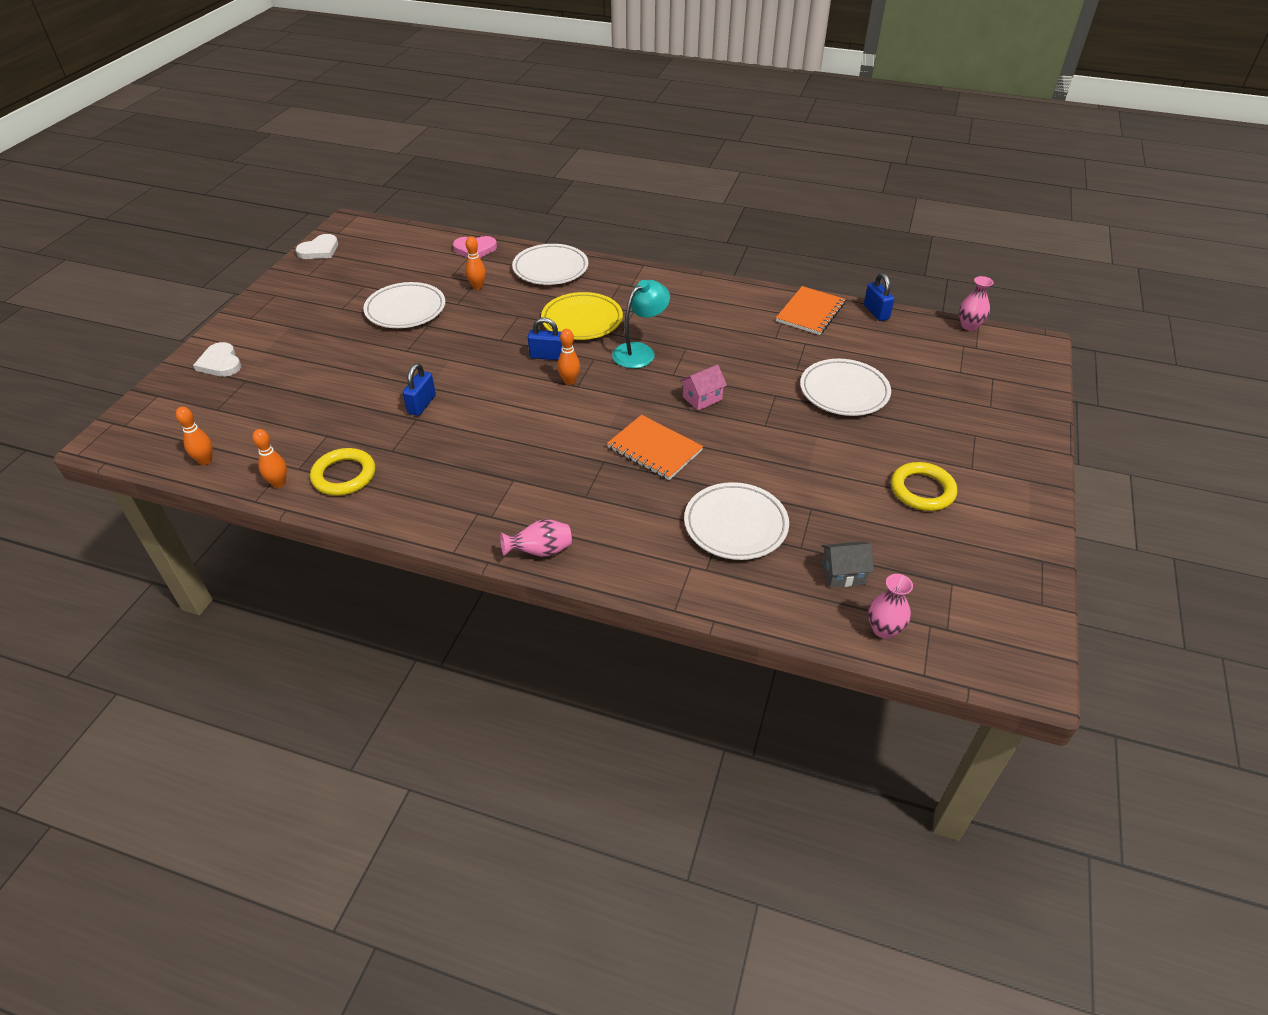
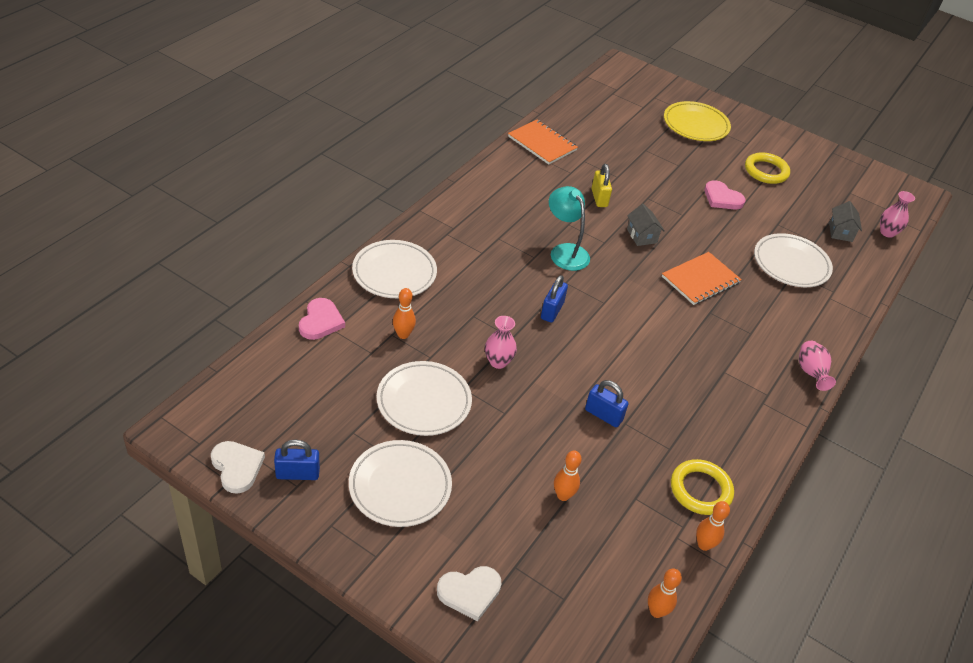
camera: 80 degrees left, 0 degrees up
yellow plate [541,292,623,340] -> yellow plate moved to [664,101,731,141]
orange bowling pin [557,329,580,385] -> orange bowling pin moved to [554,450,582,501]
pink house [680,364,727,410] -> grey house [627,204,665,246]
white plate [800,359,891,416] -> white plate moved to [349,440,452,527]
blue padlock [864,273,894,321] -> blue padlock moved to [274,440,320,480]
pink vase [959,276,994,331] -> pink vase moved to [485,316,517,369]
none -> yellow padlock [592,164,612,207]
none -> pink heart [705,180,745,210]

